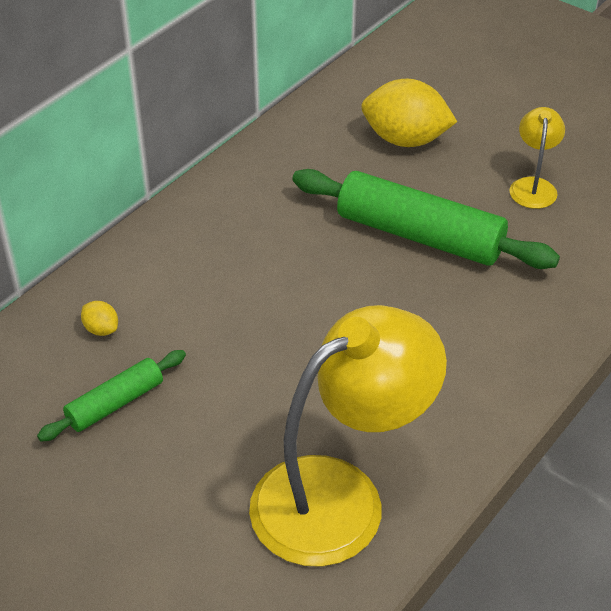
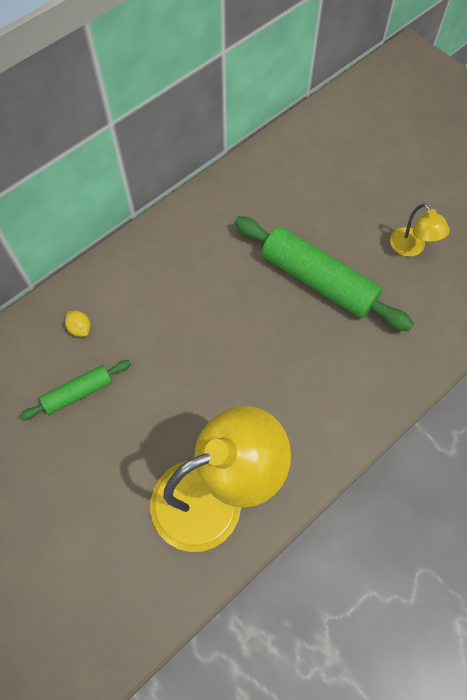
camera: 10 degrees right, 20 degrees up
yellow lemon [361,79,457,147] -> none
yellow lamp [509,107,565,209] -> yellow lamp turned 135 degrees clockwise [390,203,450,257]

